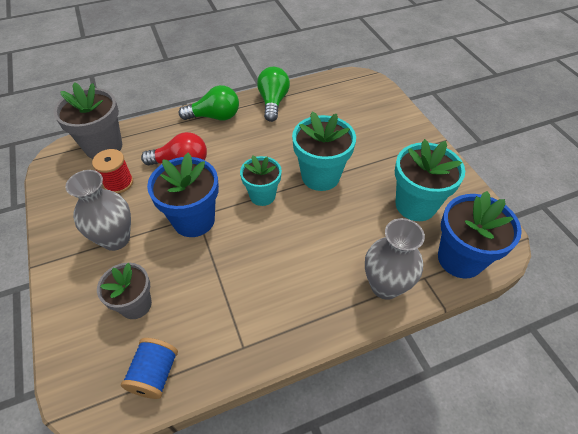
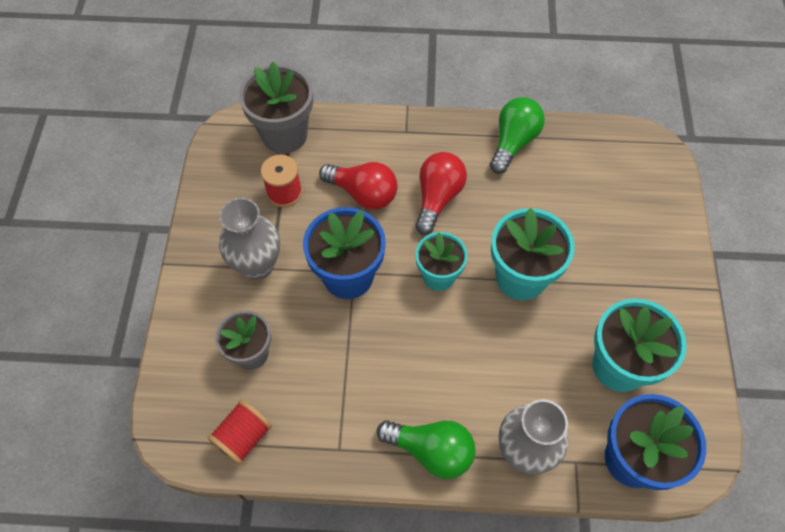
camera: 25 degrees right, 10 degrees up
blue spool [121,338,178,399] -> red spool [207,400,272,465]
green light bulb [179,85,239,120] -> green light bulb moved to [377,420,476,479]
none -> red light bulb [415,152,467,235]

